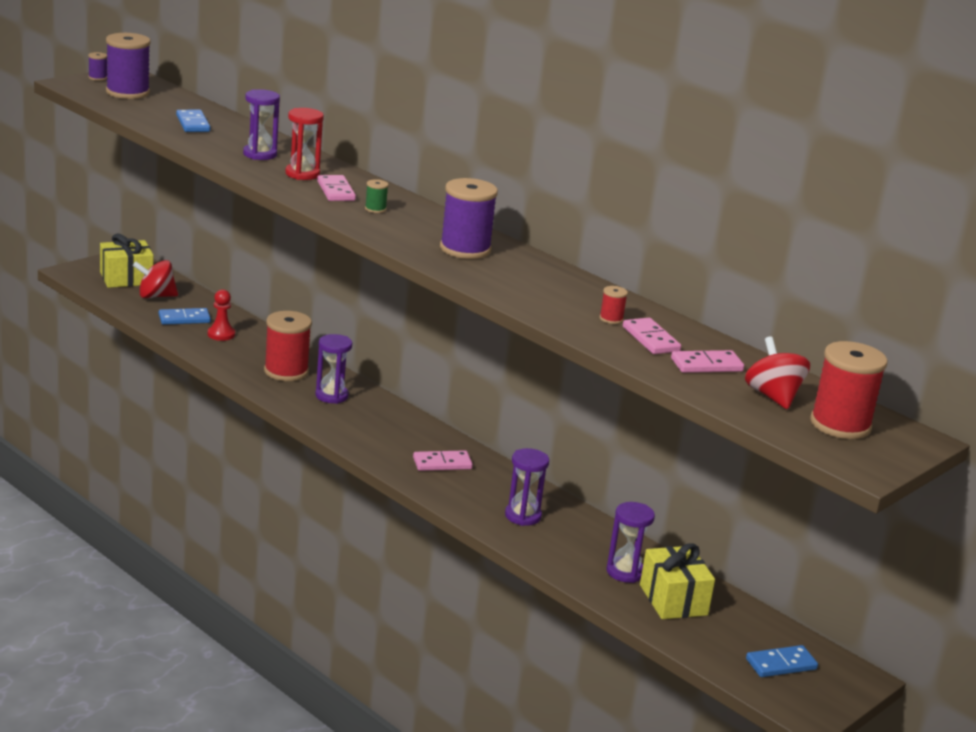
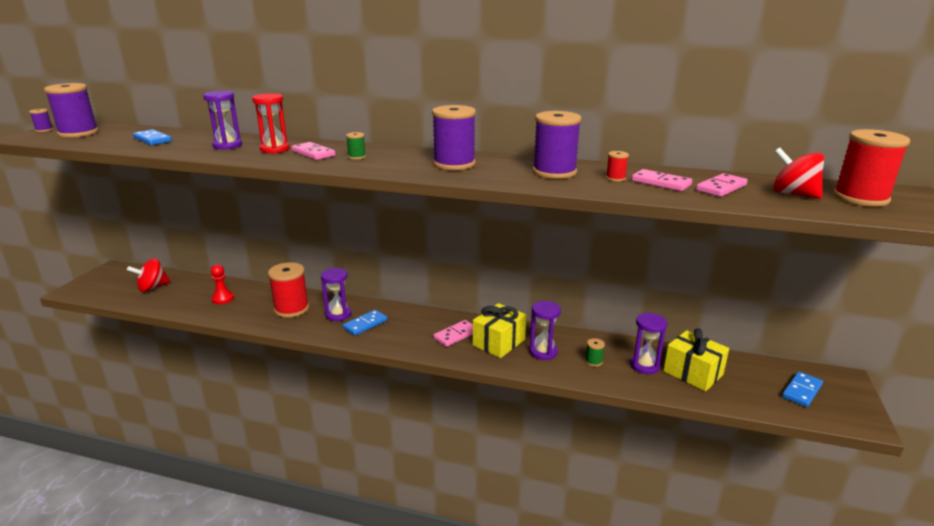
camera: 25 degrees left, 0 degrees up
yellow gift [100,234,154,288] -> yellow gift moved to [473,303,526,358]
blue domino [159,308,211,325] -> blue domino moved to [343,310,387,336]
none -> purple spool [533,111,581,179]
none -> green spool [585,338,605,367]

